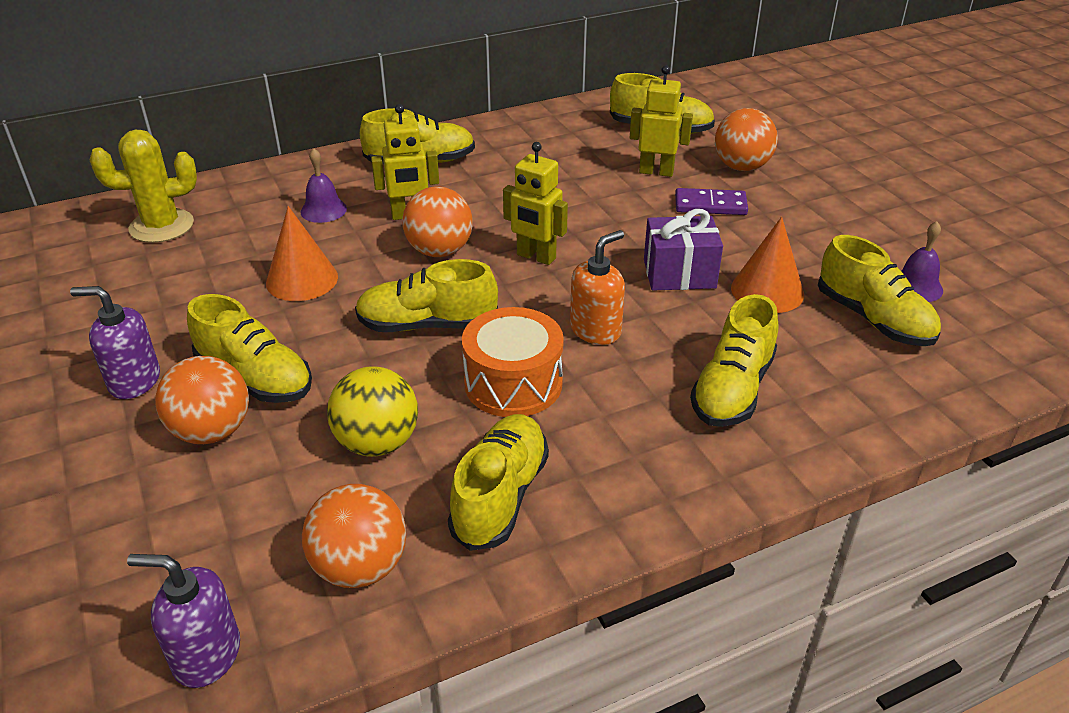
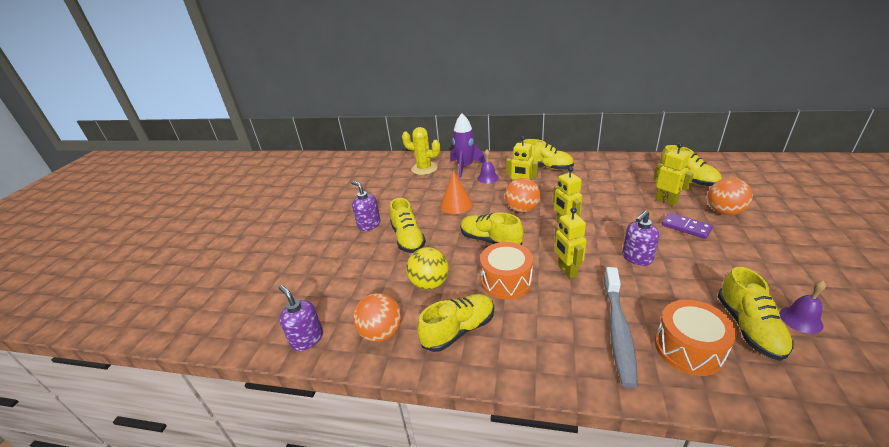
camera: 40 degrees right, 5 degrees down
orange ball [155,356,249,444] -> none
orange soap dispenser [570,230,625,345] -> yellow robot [555,207,586,279]
purple gift [644,209,723,290] -> purple soap dispenser [622,210,659,266]
yellow shoe [690,294,778,427] -> grey toothbrush [604,267,638,388]
orange cone [731,217,804,313] -> none
none -> purple rocket [450,113,486,178]
none -> orange drum [655,300,737,376]

